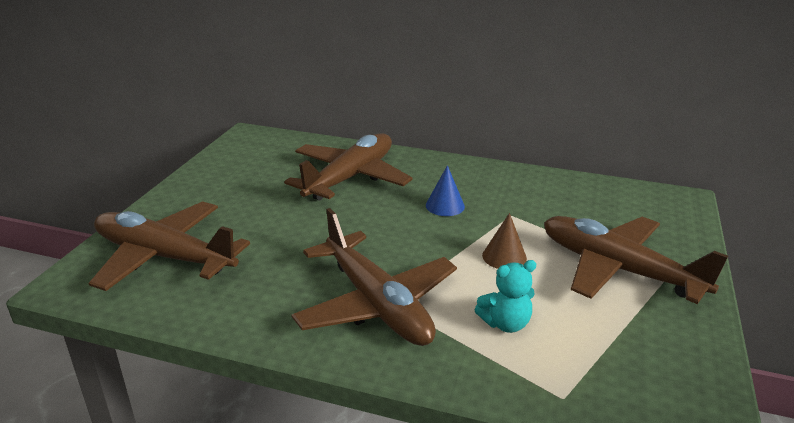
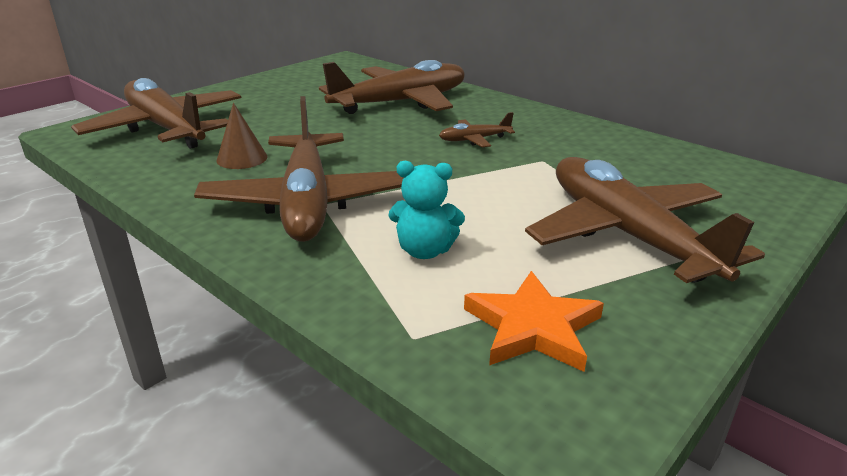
camera: 25 degrees right, 0 degrees up
blue cone [426,165,465,216] -> brown plane [439,112,515,147]
brown cone [482,213,527,269] -> brown cone moved to [216,103,268,169]
none -> orange star [464,271,604,372]

